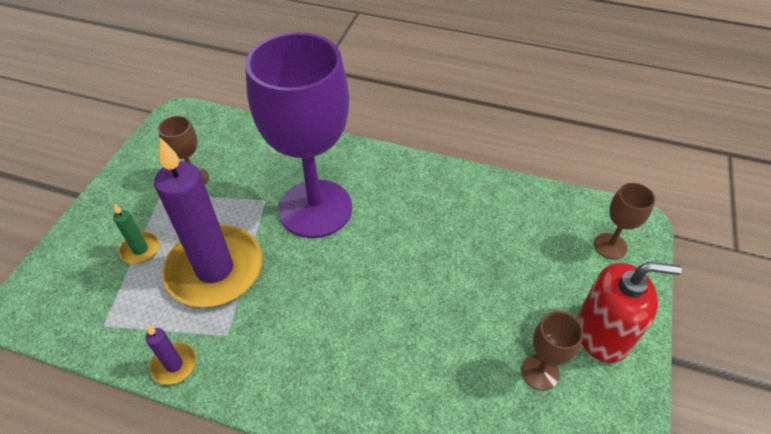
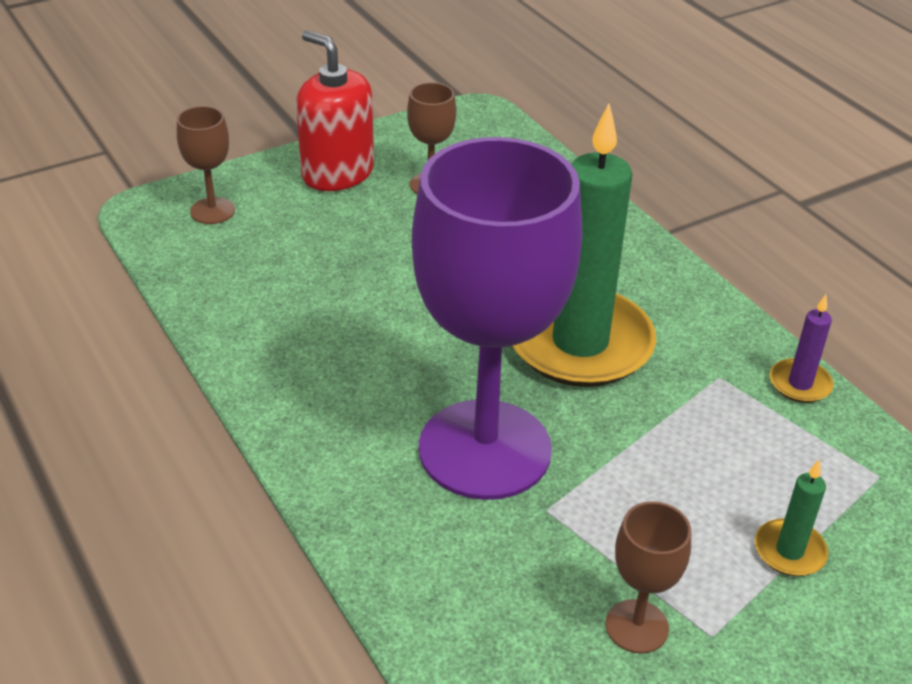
camera: 140 degrees left, 10 degrees down
purple candle [154,138,263,307] -> none
none -> green candle [513,104,656,387]

